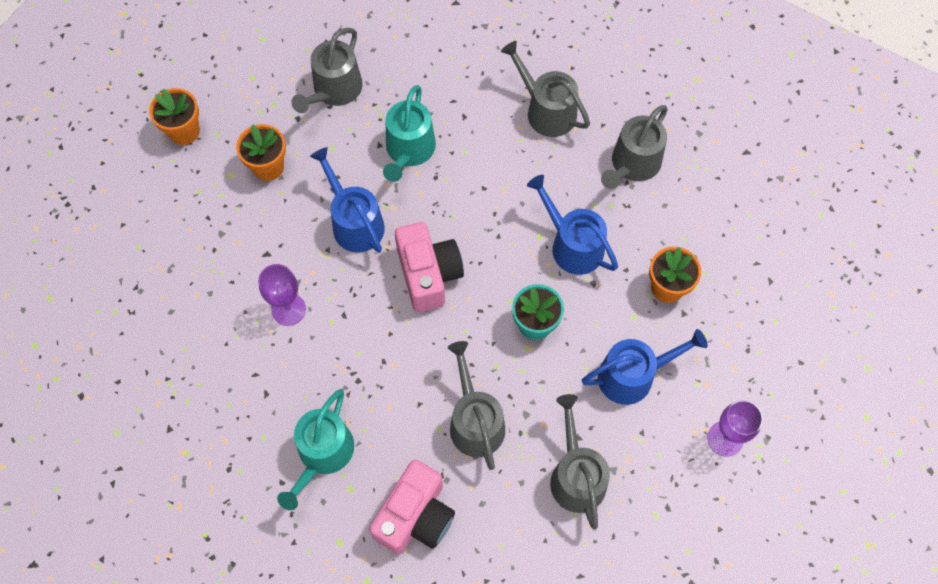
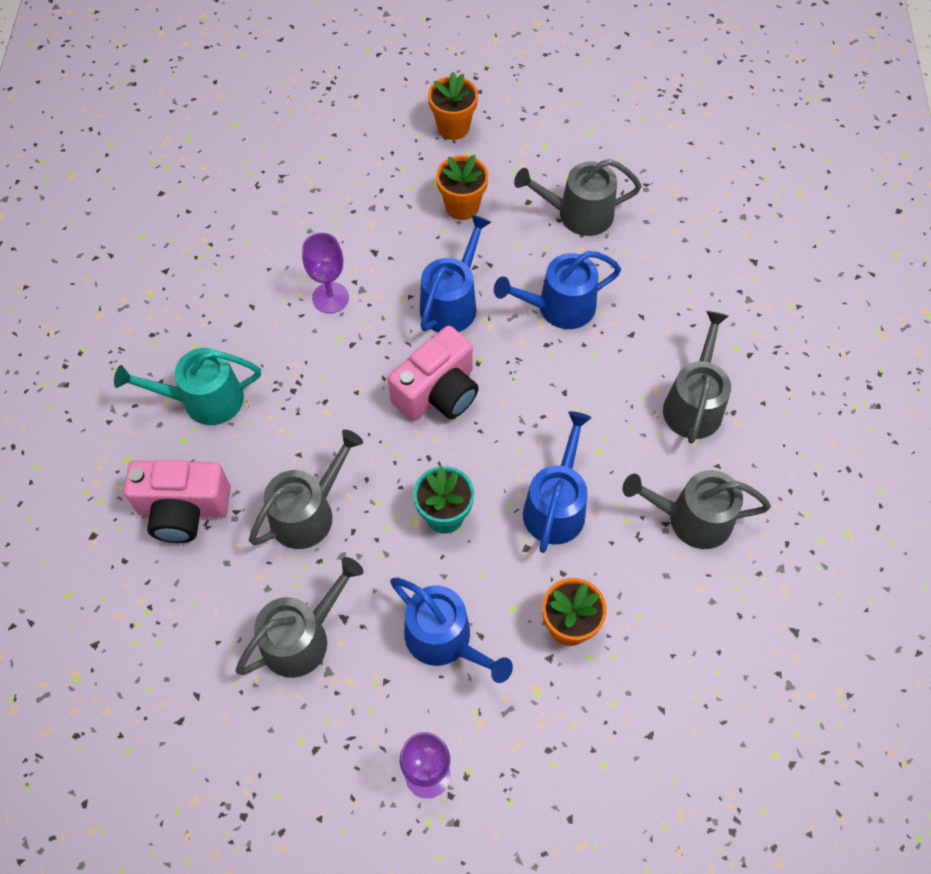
camera: 60 degrees right, 5 degrees down
turquoise watering can [383,85,436,182] -> blue watering can [494,251,621,329]

